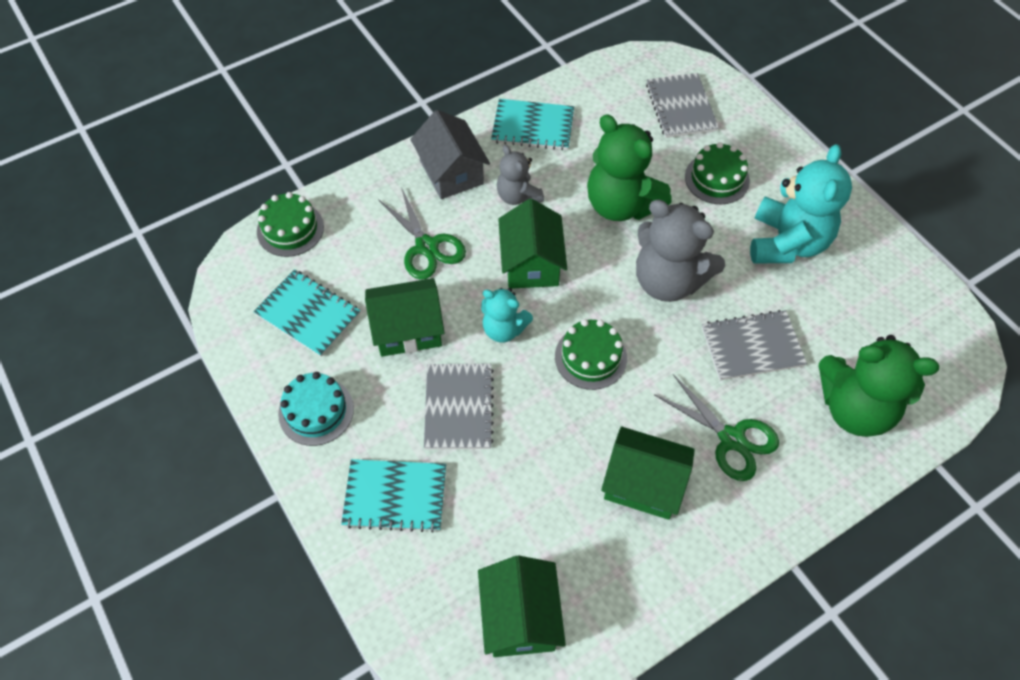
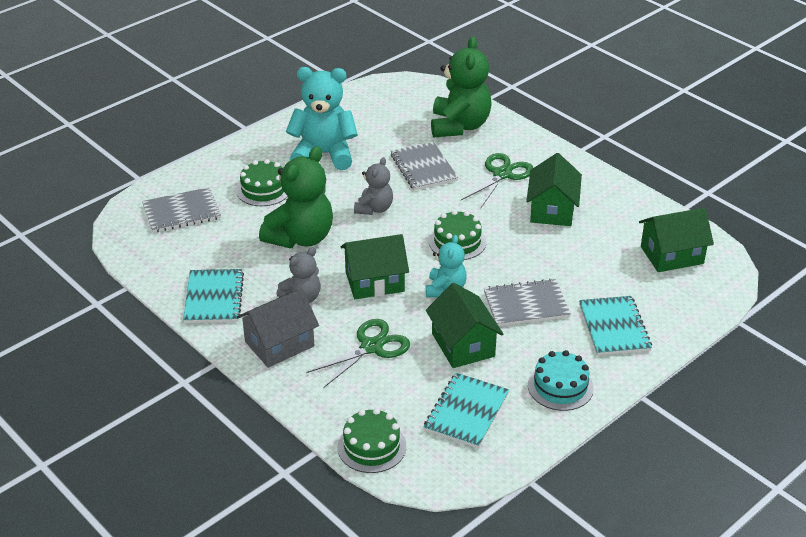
camera: 100 degrees left, 20 degrees down
grey teddy bear [636,200,725,302] -> grey teddy bear [354,157,393,215], size x0.57

